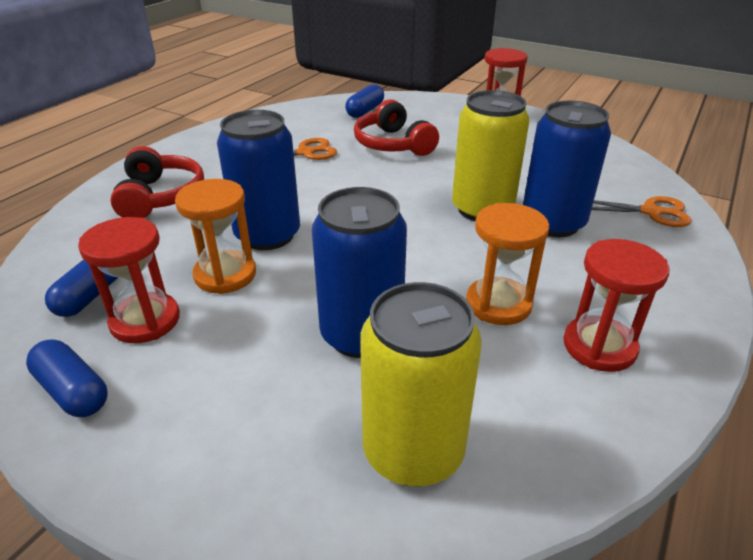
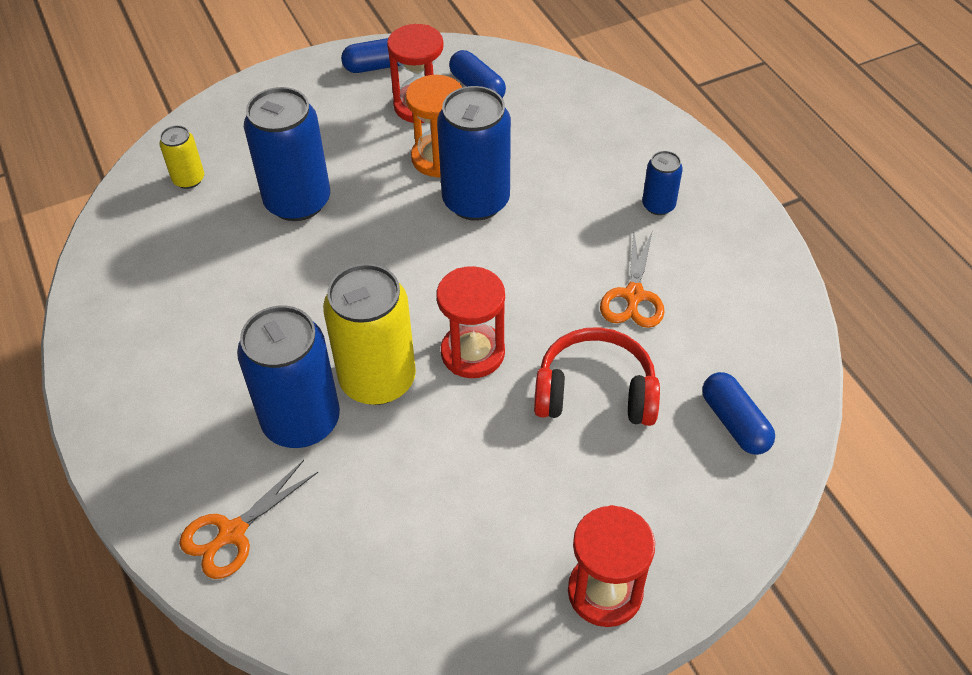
camera: 125 degrees right, 15 degrees up
red headphones [110,146,204,218] -> none
yellow can [360,282,482,487] -> yellow can [159,125,204,189], size x0.49
orange hourglass [466,203,549,325] -> none
red hourglass [563,239,670,372] -> red hourglass moved to [437,266,505,378]
none -> blue can [642,151,683,215]

